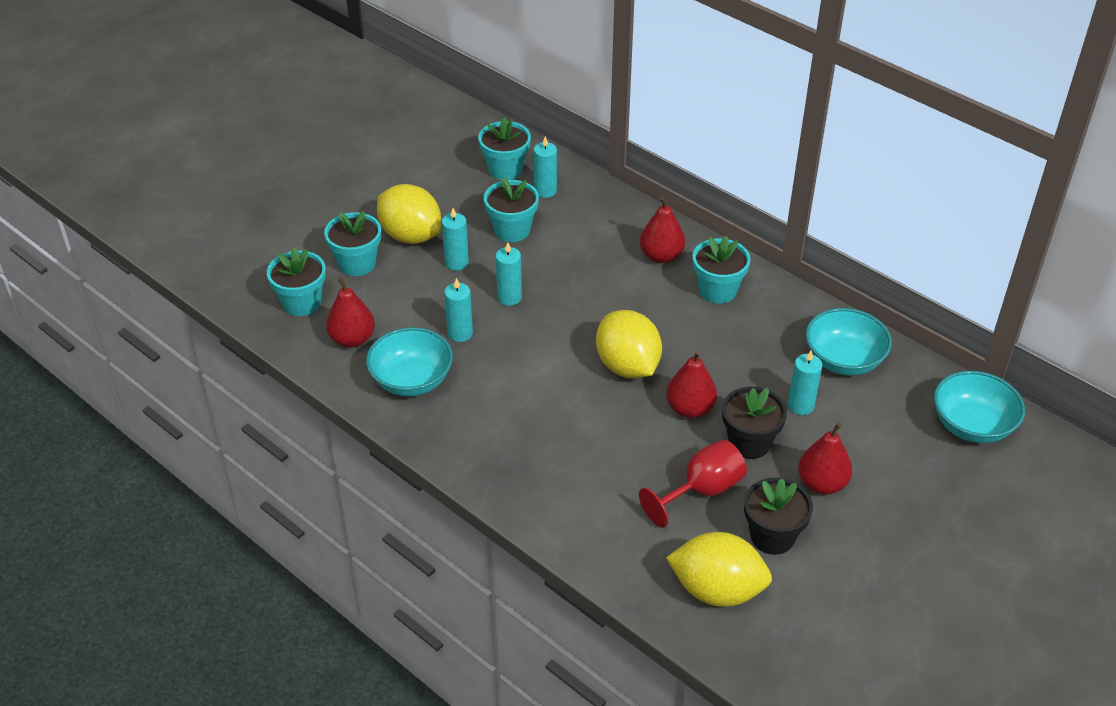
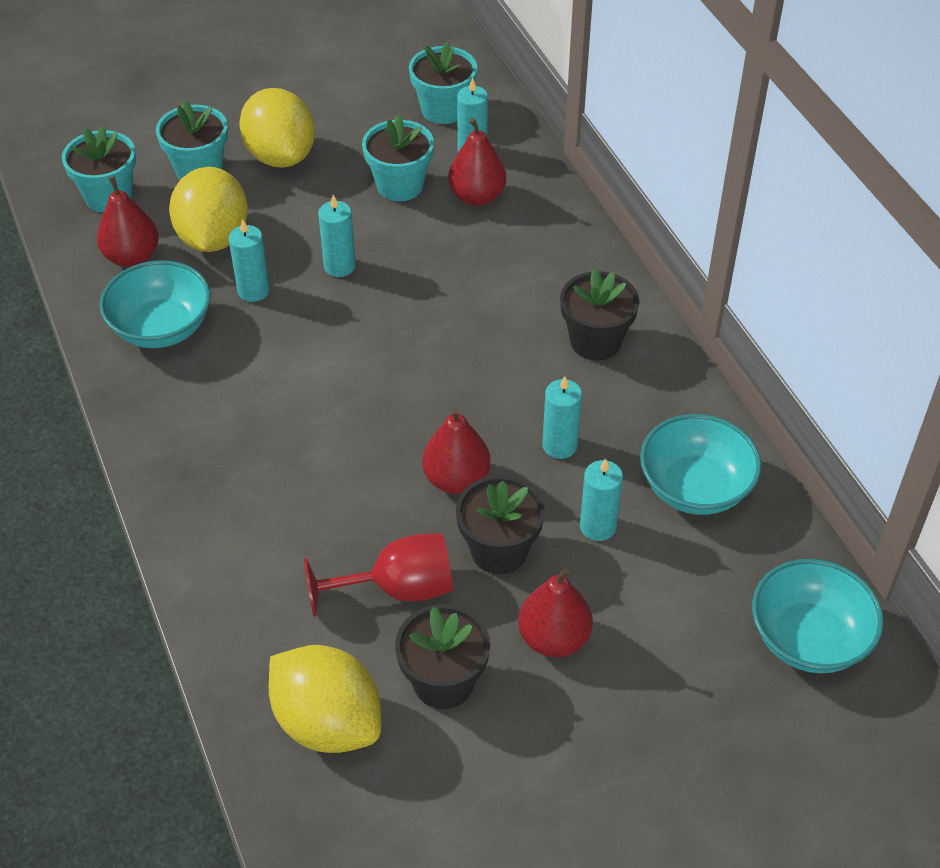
camera: 25 degrees right, 5 degrees up
turquoise candle [442,208,469,271] -> turquoise candle moved to [542,376,582,459]
yellow lemon [596,310,662,378] -> yellow lemon moved to [169,167,248,252]
red pear [640,197,685,263] -> red pear moved to [448,118,506,206]
turquoise flower pot [693,236,751,304] -> black flower pot [560,268,640,360]

